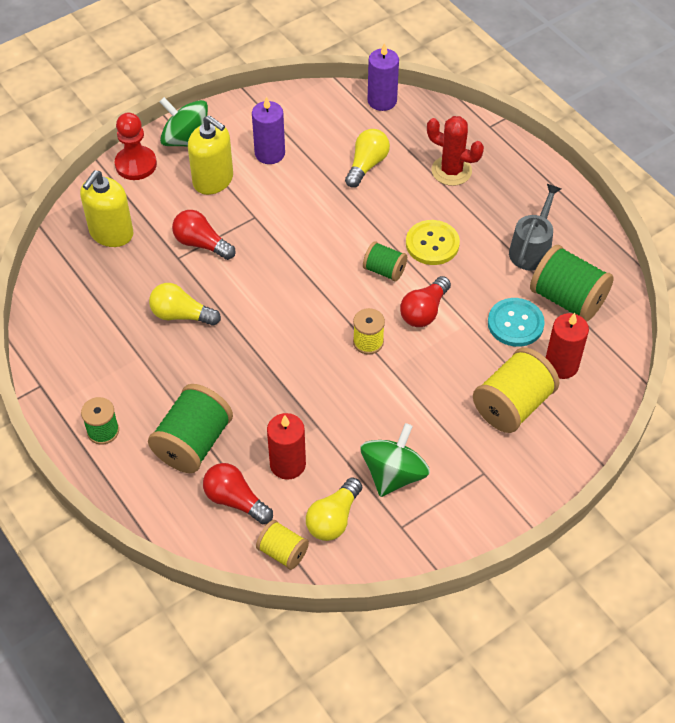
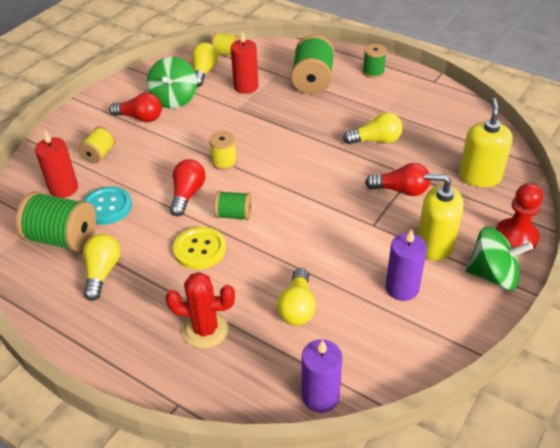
camera: 160 degrees right, 10 degrees down
red light bulb [203,463,273,524] -> red light bulb moved to [109,93,162,122]
yellow spool [473,348,560,433] -> yellow spool [78,126,116,164], size x0.57
grey watering can [509,184,561,271] -> yellow light bulb [83,234,120,301]

